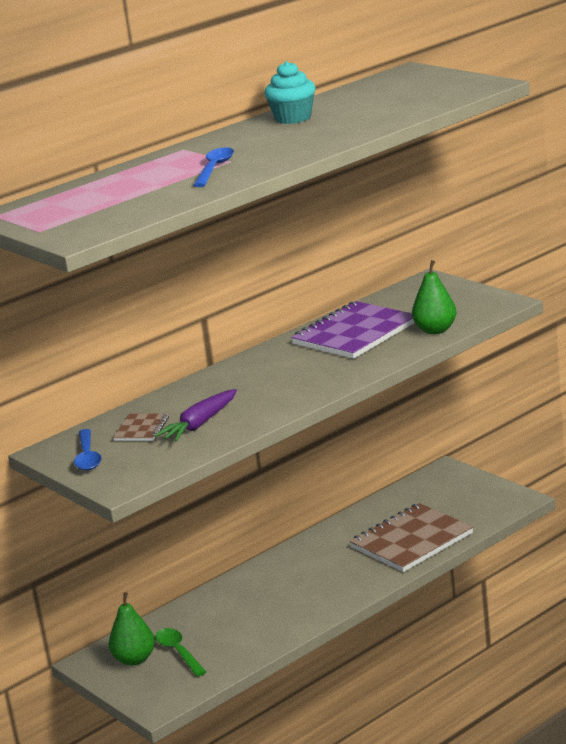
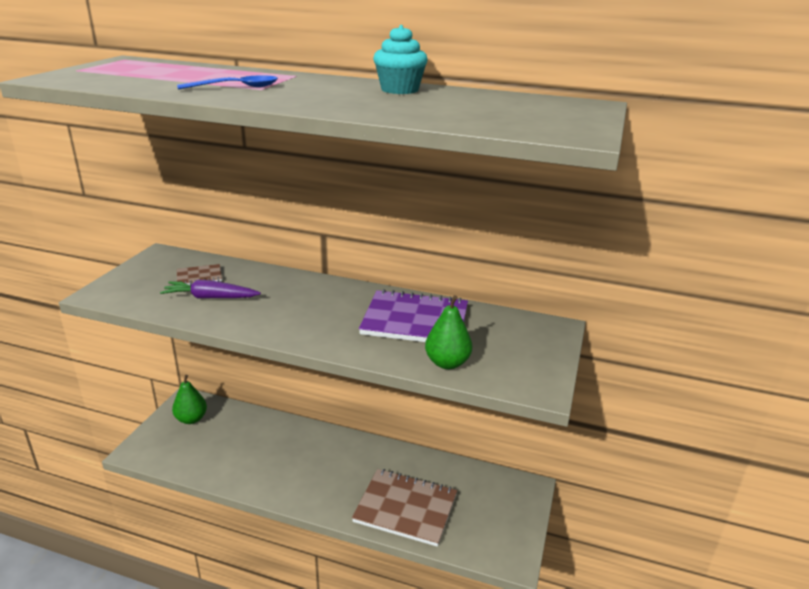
camera: 55 degrees right, 5 degrees up
blue spoon [74,429,102,471] -> none
green spoon [155,628,206,677] -> none

